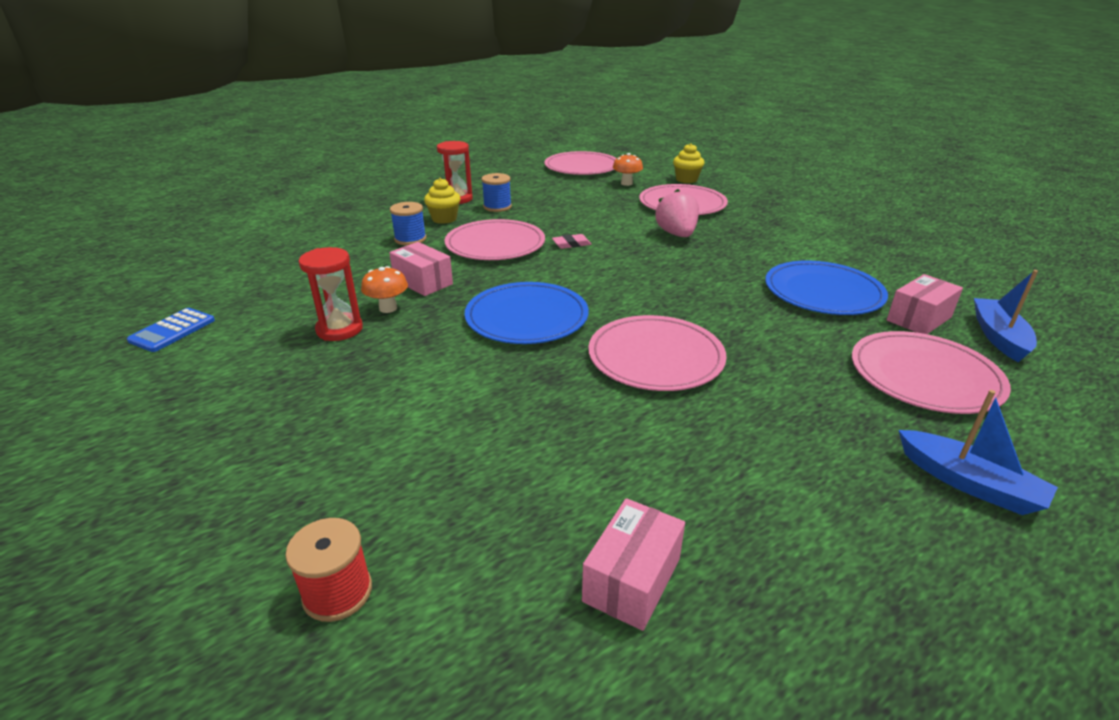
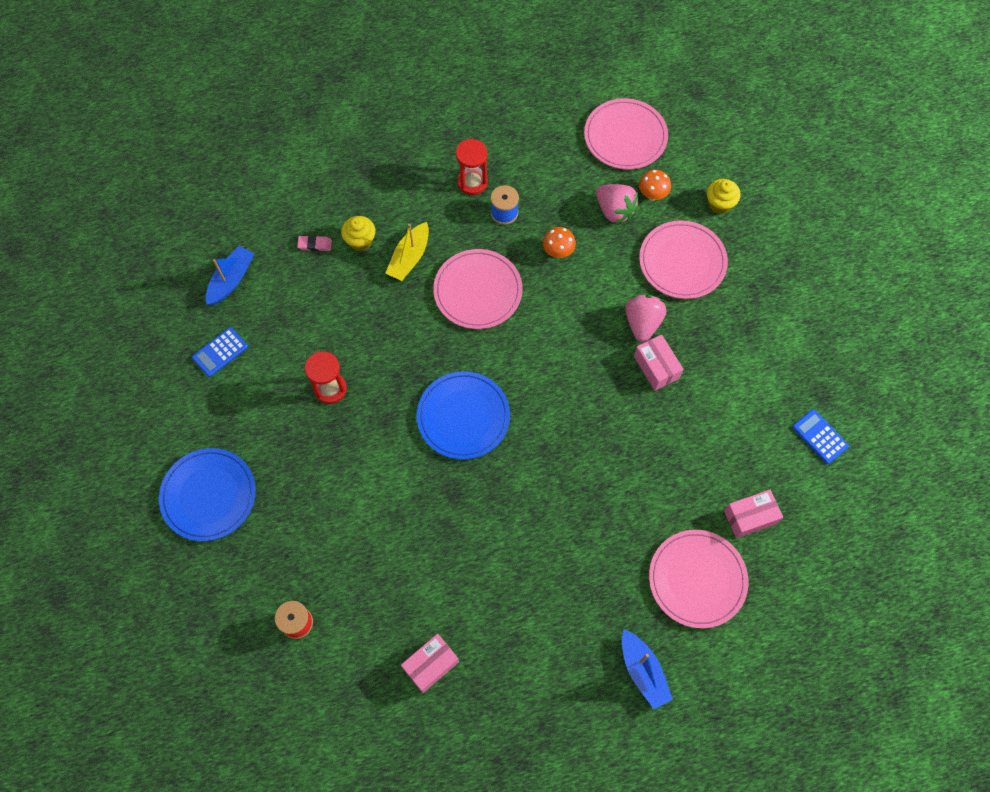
camera: 20 degrees right, 35 degrees up
orange mushroom [361,266,408,313] -> orange mushroom moved to [543,227,576,258]
pink box [389,242,453,296] -> pink box moved to [634,335,684,391]
blue spool [390,202,426,245] -> yellow boat [385,222,429,281]
yellow cupcake [424,178,461,224] -> yellow cupcake moved to [341,216,375,251]
pink eraser [552,234,592,249] -> pink eraser moved to [297,235,332,251]
pink plate [588,315,727,391] -> none
blue plate [765,261,888,315] -> blue plate moved to [159,448,256,541]
blue boat [974,270,1038,362] -> blue boat moved to [206,246,254,305]
none -> pink strawberry [596,184,639,224]
none -> blue calculator [792,409,849,464]

